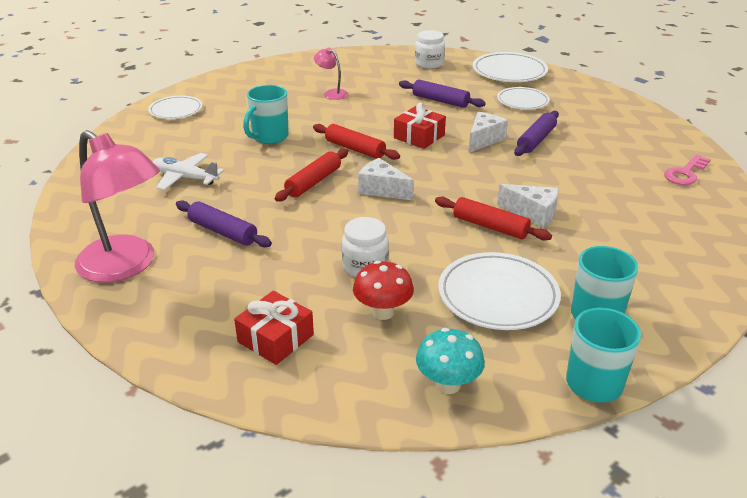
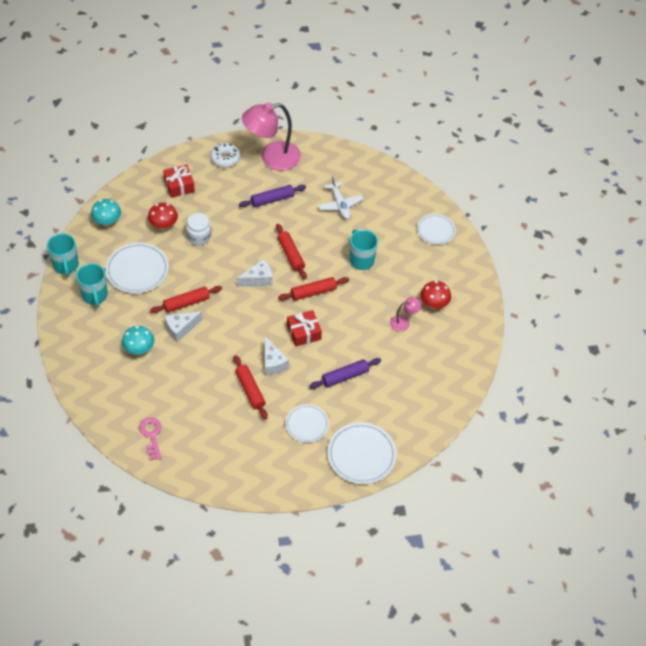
camera: 120 degrees right, 20 degrees up
white plane [153,153,224,190] -> white plane turned 105 degrees clockwise [318,176,364,219]
white jar [415,30,445,69] -> none
purple rolling pin [514,111,559,156] -> red rolling pin [234,355,268,420]
none -> turquoise mushroom [122,326,154,355]
none -> white donut [210,143,240,168]
none -> red mushroom [421,281,451,309]

